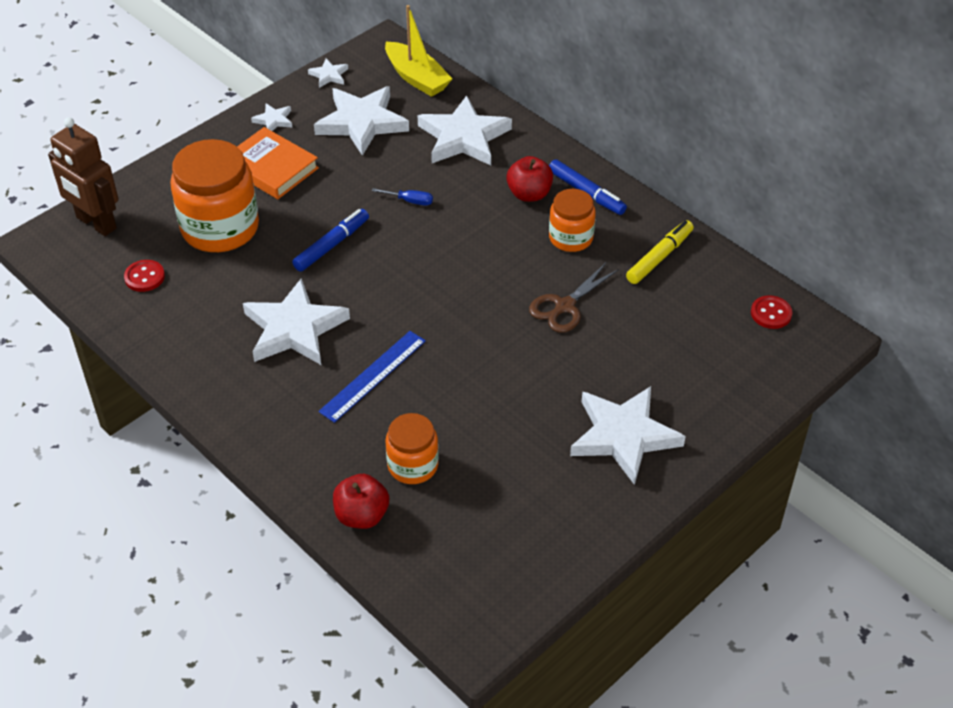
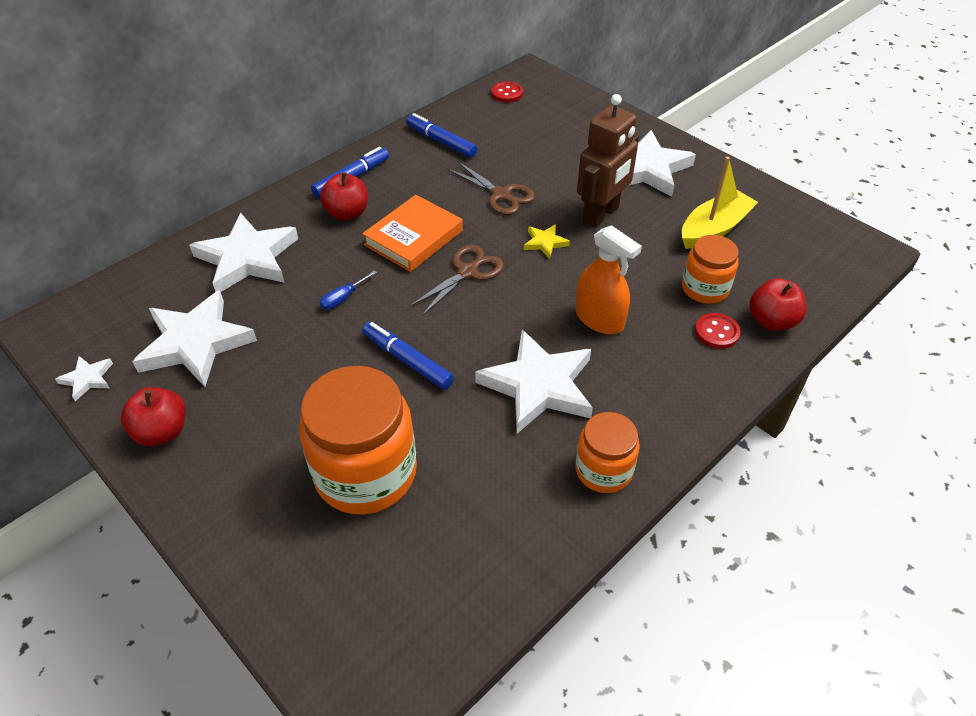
camera: 90 degrees left, 0 degrees up
brown robot [48,117,118,236] -> brown robot moved to [577,94,639,228]
red button [124,260,165,292] -> red button moved to [695,313,740,349]
orange book [237,127,319,199] -> orange book moved to [362,195,463,272]
white star [251,103,293,131] -> red apple [121,387,186,446]
blue ruler [318,331,426,423] -> orange spray bottle [576,225,642,334]
blue screwdriver [372,188,433,206] -> blue screwdriver turned 150 degrees counterclockwise [319,270,377,310]
yellow boat [385,5,452,97] -> yellow boat moved to [682,156,758,249]
orange jar [549,189,596,252] -> orange jar moved to [575,412,640,493]
yellow marker [626,220,694,284] -> blue marker [406,113,478,158]
none -> brown scissors [409,245,504,316]
none -> yellow star [524,224,570,259]

